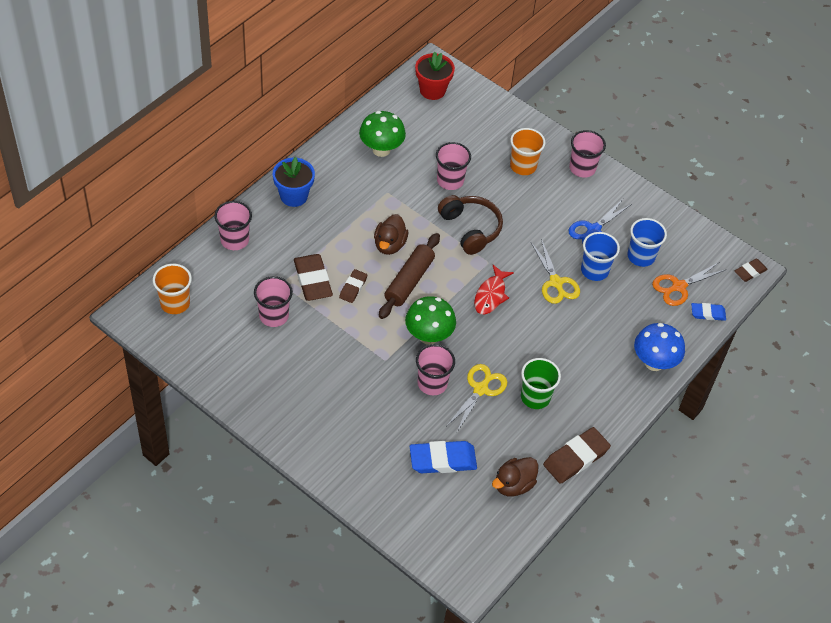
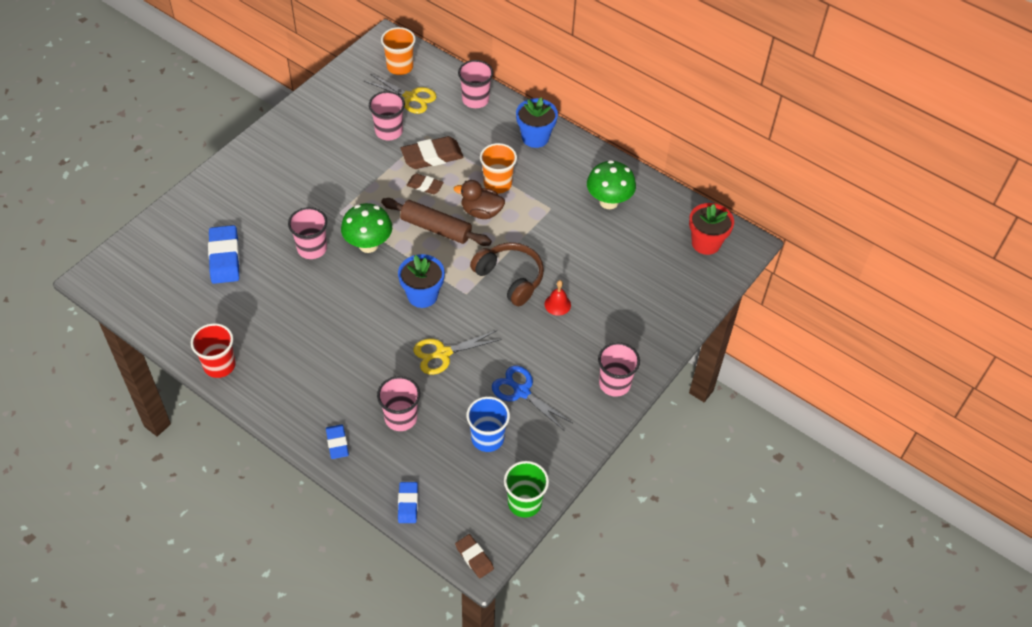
camera: 90 degrees right, 0 degrees up
pink cup [436,142,471,190] -> pink cup moved to [377,376,420,431]
brown headphones [438,195,503,255] -> brown headphones turned 105 degrees counterclockwise [470,242,544,306]
yellow scissors [447,364,507,432] -> yellow scissors moved to [364,74,437,114]
red fish [474,265,514,315] -> blue flower pot [398,254,445,308]
brown duck [492,457,539,496] -> none
orange cup [510,128,546,175] -> orange cup moved to [480,143,517,193]
green cup [521,358,561,409] -> green cup moved to [504,461,549,518]
brown eraser [543,427,611,484] -> red cup [191,323,236,378]
blue cup [581,232,620,281] -> none
blue mushroom [634,323,685,371] -> blue eraser [326,424,349,459]
orange scissors [652,263,727,306] -> none
none -> red bell [545,280,571,316]

